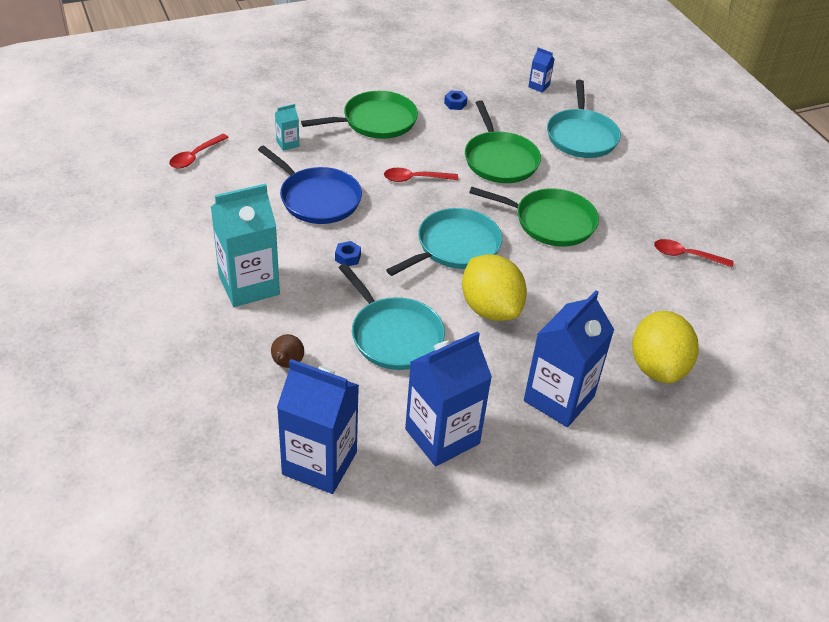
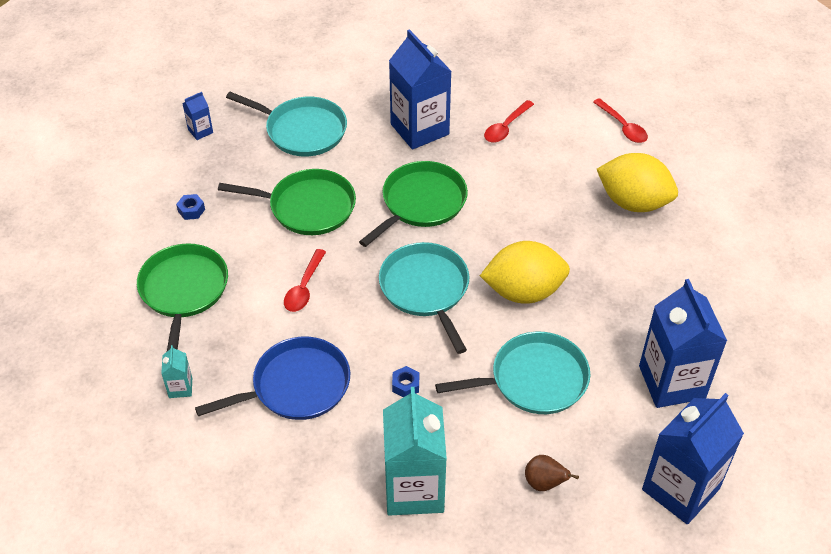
camera: 65 degrees left, 5 degrees up
red spoon [169,134,229,168] -> red spoon moved to [593,98,648,143]
blue carton [524,290,614,427] -> blue carton moved to [389,29,452,150]

